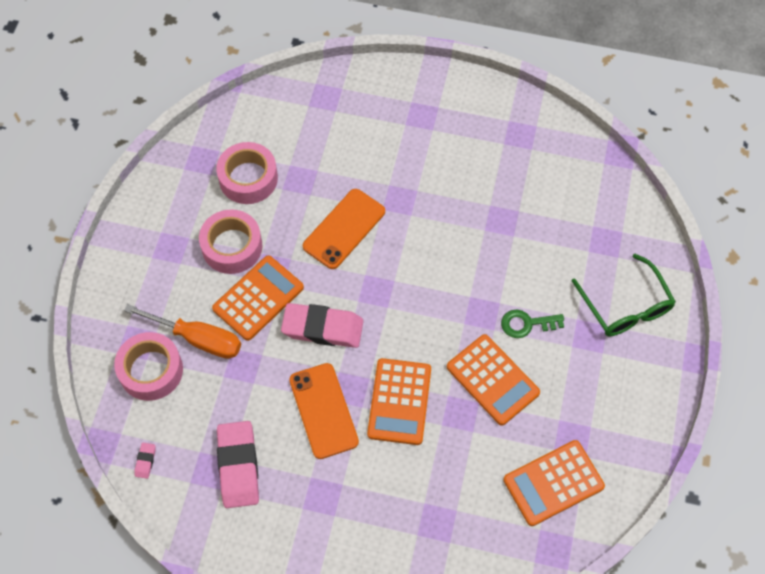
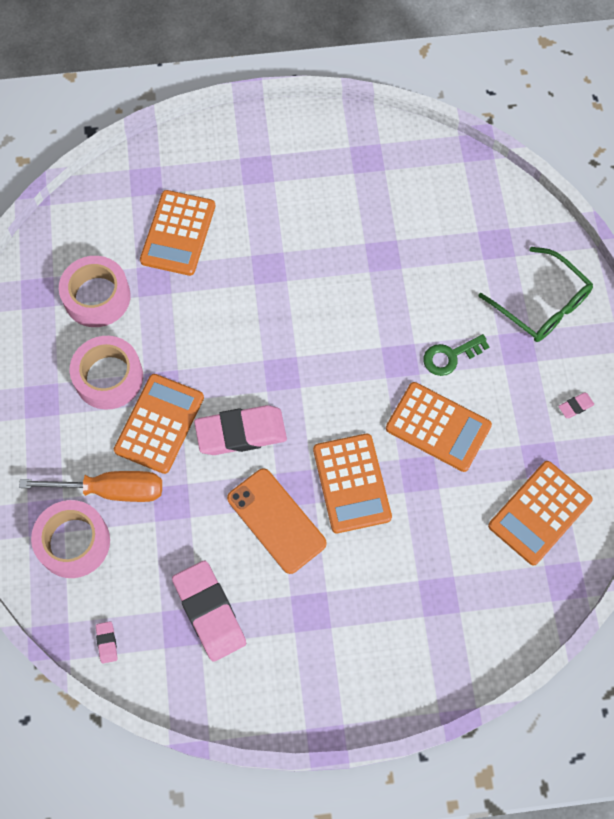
camera: 20 degrees left, 5 degrees up
orange phone [303,189,385,269] -> none
none -> orange calculator [140,190,215,276]
none -> pink eraser [558,393,594,418]

